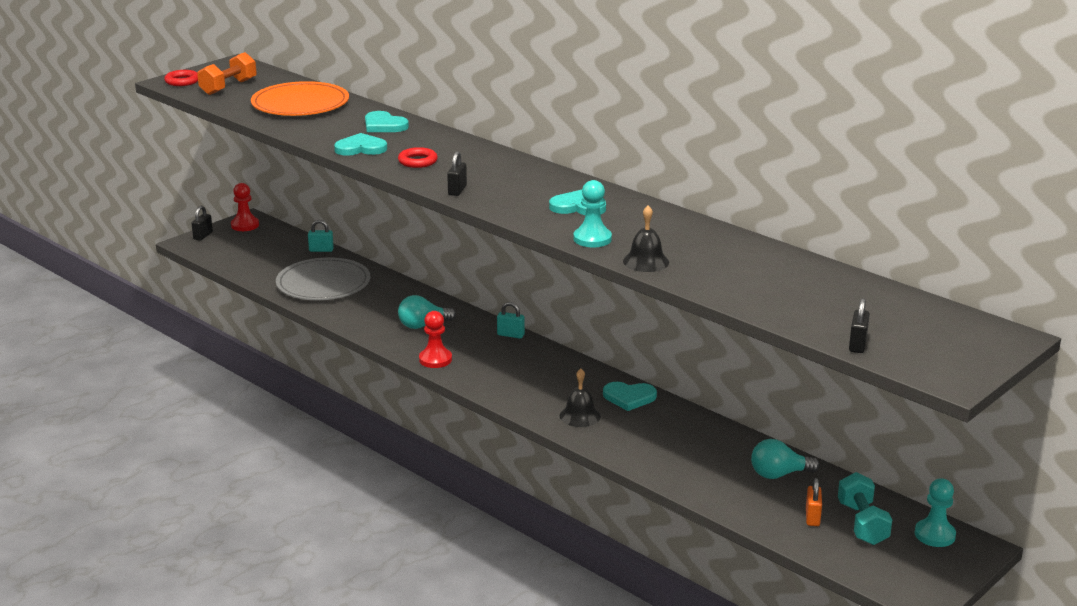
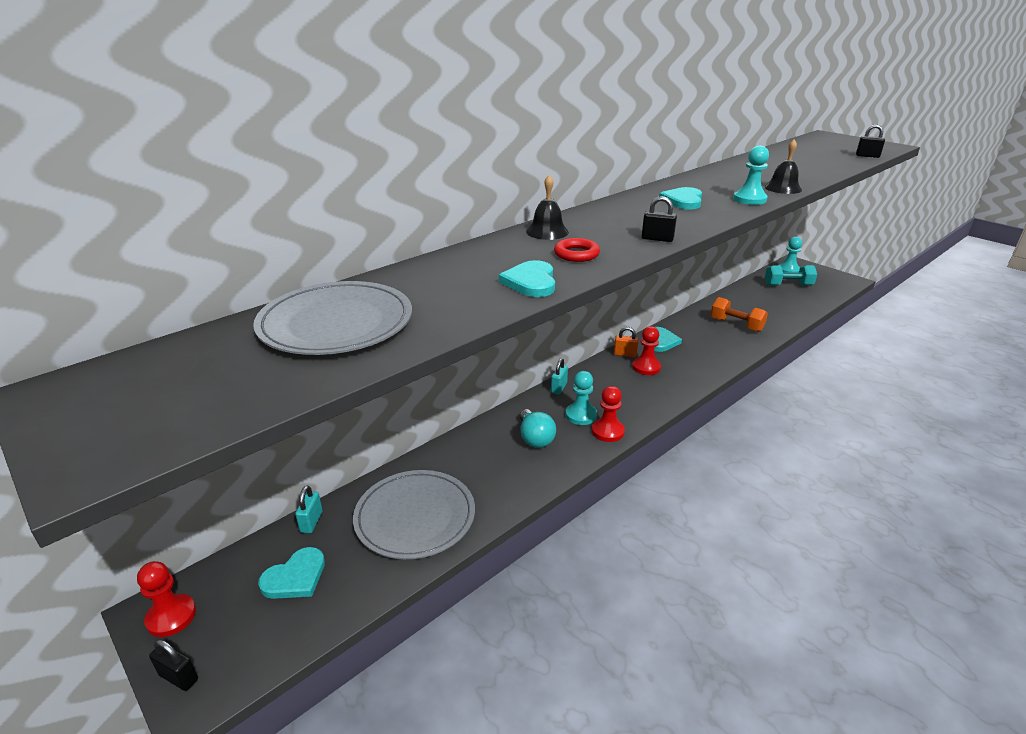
camera: 85 degrees left, 5 degrees up
red ring [164,70,198,86] -> none
orange dumbbell [197,52,257,95] -> orange dumbbell moved to [711,297,768,332]
orange plate [251,81,349,116] -> grey plate [253,281,412,355]
turquoise heart [365,111,409,132] -> turquoise heart moved to [258,547,325,599]
black bell [560,368,601,427] -> black bell moved to [526,175,569,240]
turquoise light bulb [751,439,820,479] -> none
orange padlock [806,478,822,526] -> orange padlock moved to [614,327,639,357]
none -> turquoise pawn [565,371,597,425]
none -> red pawn [632,326,661,375]

